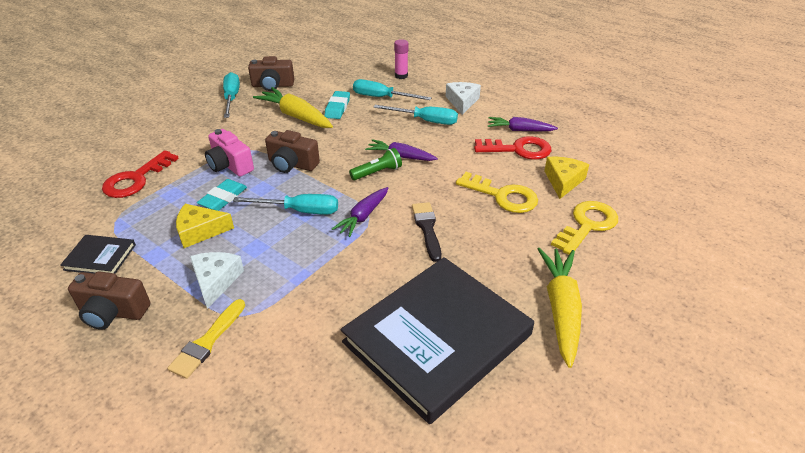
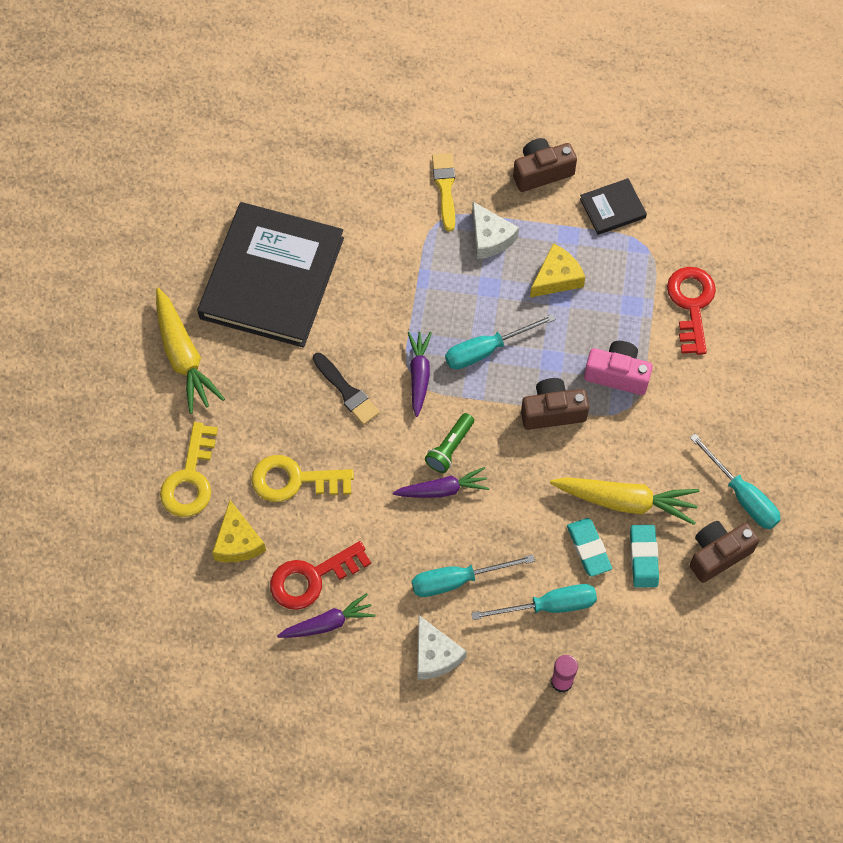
camera: 150 degrees right, 25 degrees up
turquoise eraser [197,179,247,211] -> turquoise eraser moved to [630,525,659,588]

